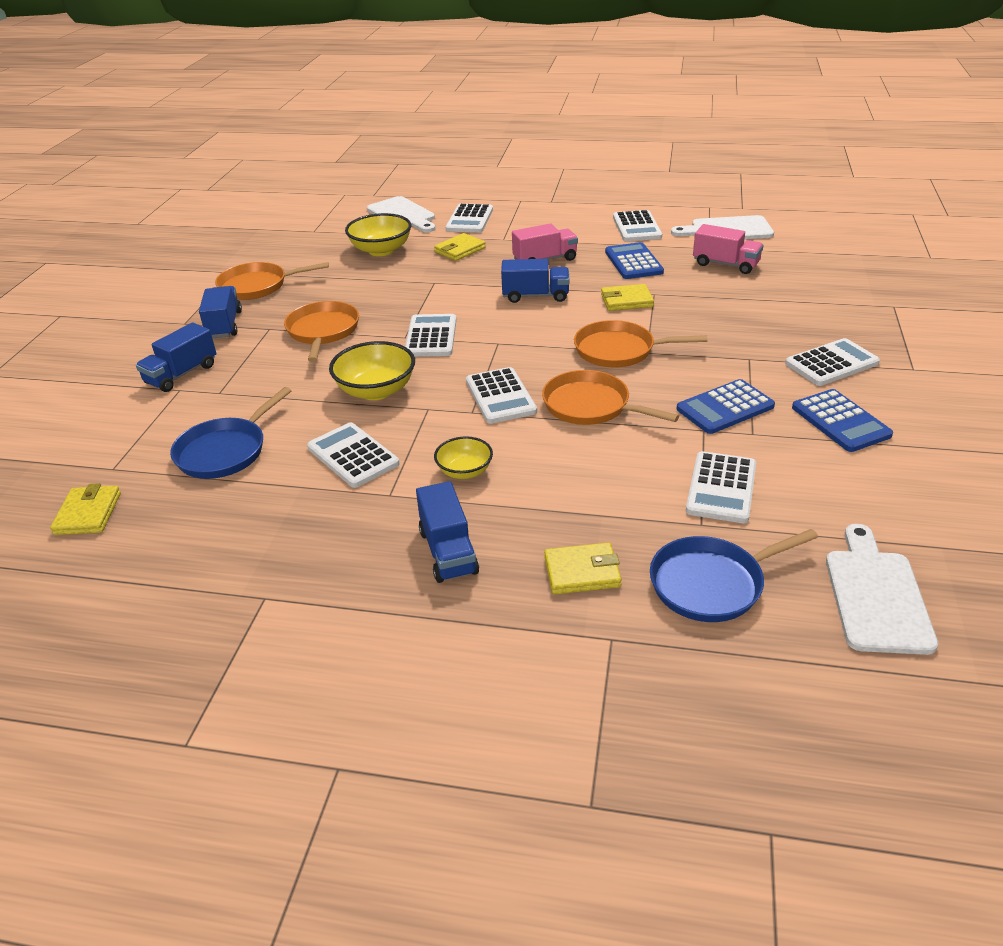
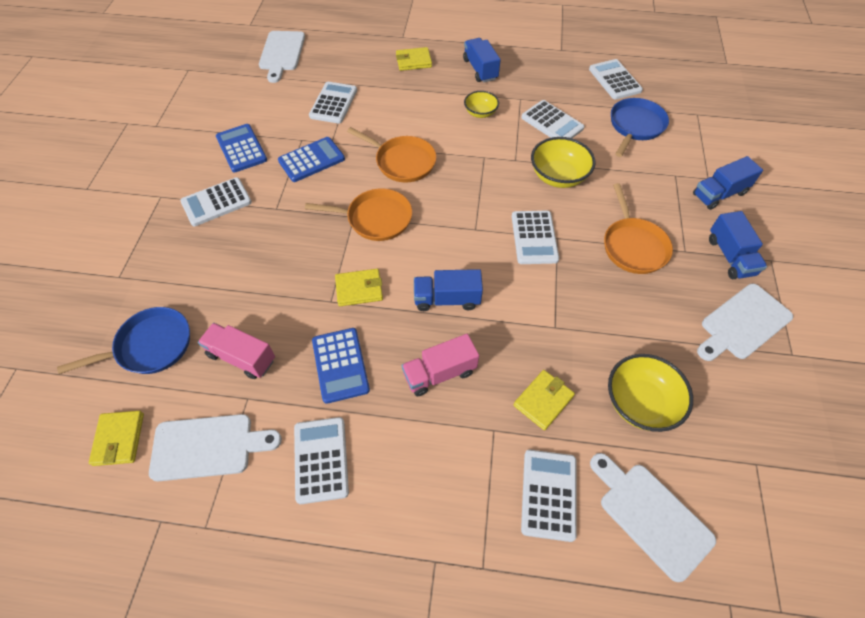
camera: 175 degrees right, 20 degrees up
yellow wallet [50,483,121,535] -> yellow wallet moved to [89,411,144,466]
blue truck [136,323,216,392] -> blue truck turned 150 degrees counterclockwise [693,156,763,210]
orange pan [215,262,329,300] -> white cutting board [697,284,793,361]
white calculator [466,367,537,424] -> white calculator moved to [589,59,643,100]
blue pan [650,529,818,622] -> blue pan moved to [57,307,190,374]

